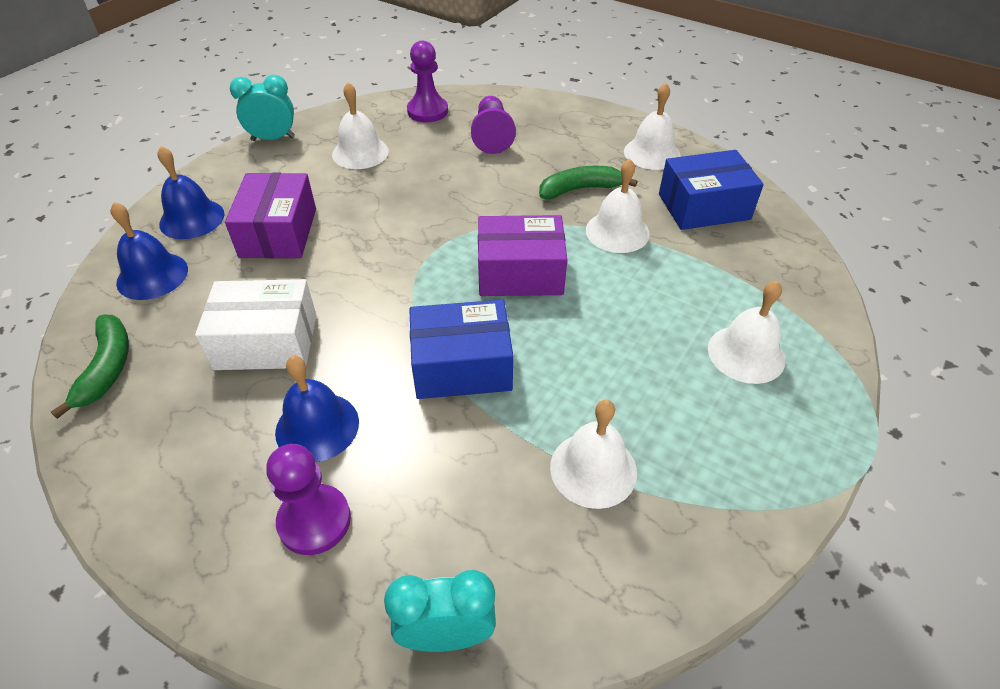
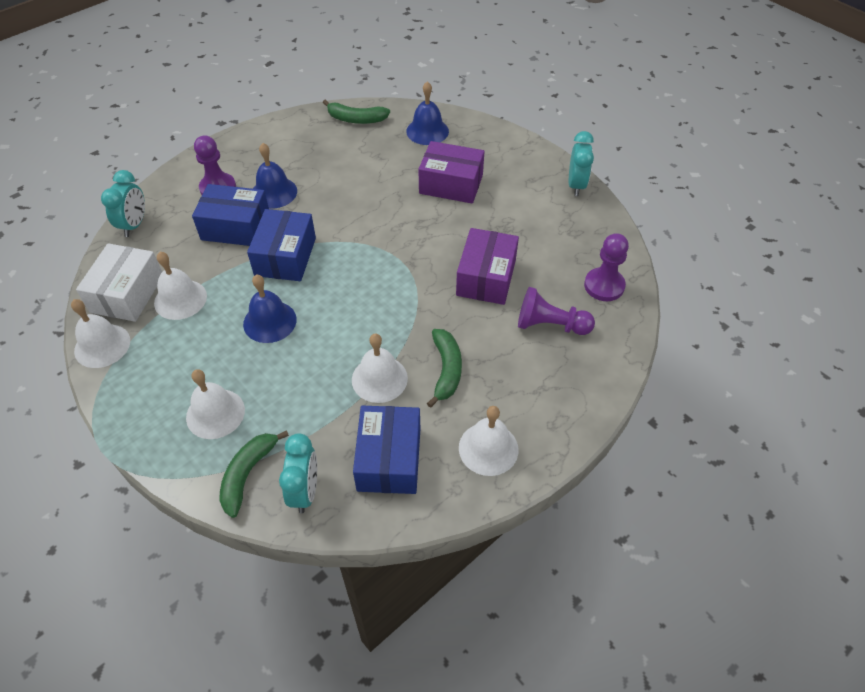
camera: 105 degrees right, 5 degrees up
blue bell [157,146,225,239] -> blue bell moved to [243,274,297,343]
white box [195,279,317,370] -> white box moved to [76,243,162,322]
white bell [332,82,389,169] -> white bell moved to [71,299,130,368]
purple box [478,215,567,296] -> purple box moved to [456,228,519,305]
none -> blue box [192,184,269,246]
none -> green banana [219,430,289,518]
none -> turquoise clock [279,433,317,513]

